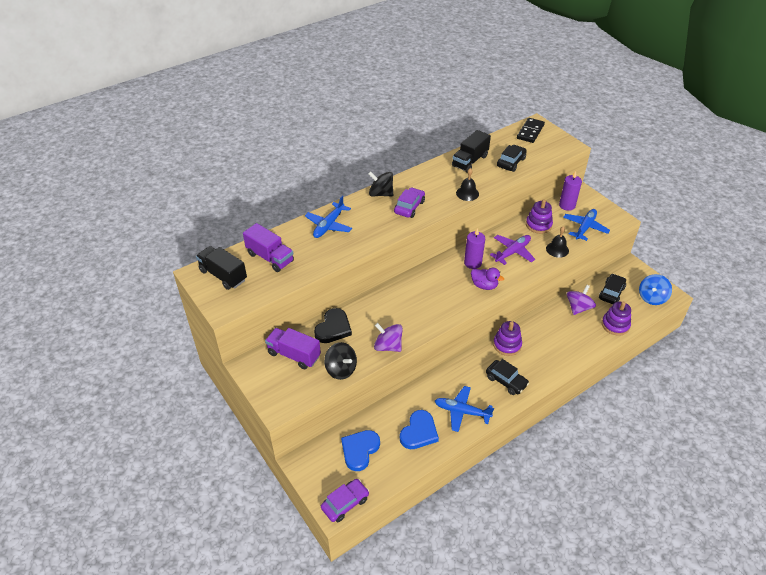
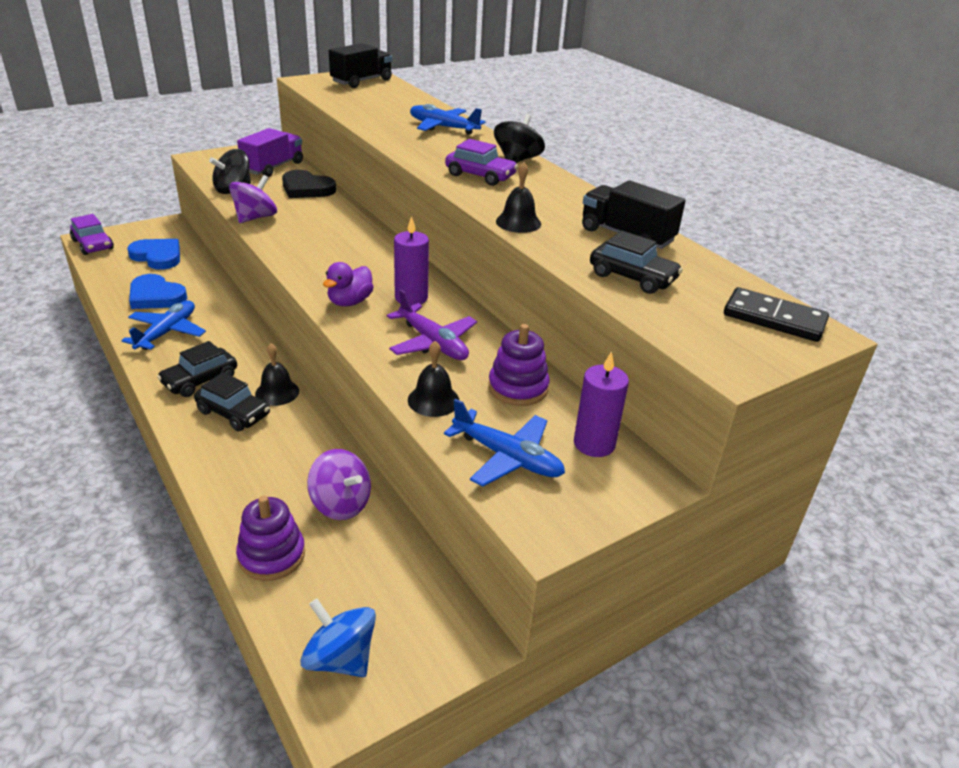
camera: 90 degrees right, 10 degrees down
purple truck [243,223,294,272] -> none
purple stacking toy [493,321,522,356] -> black bell [255,343,299,406]
black car [599,274,626,304] -> black car moved to [194,372,270,431]

